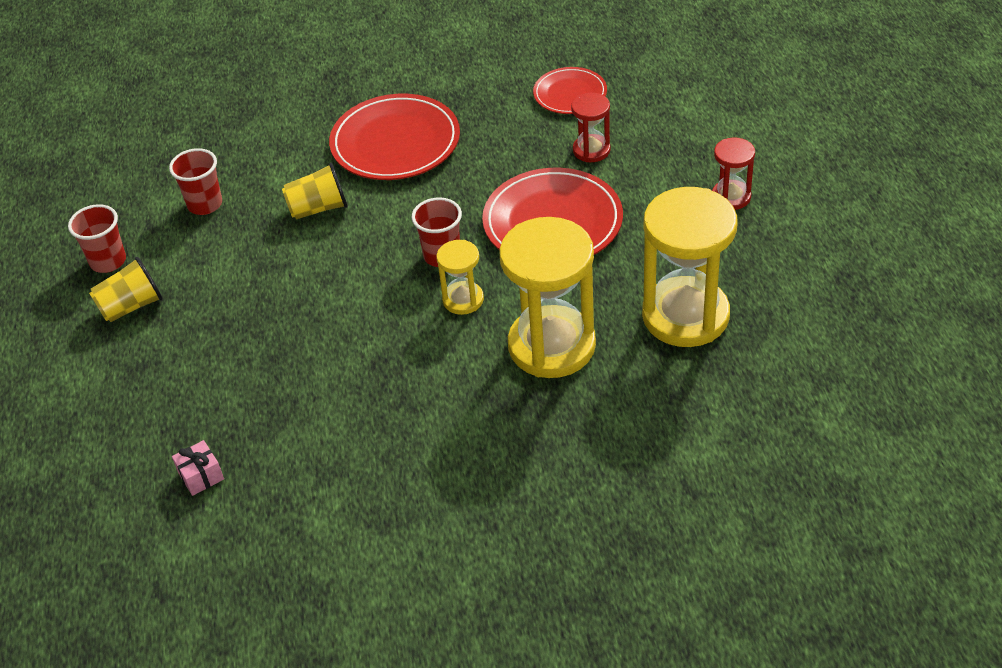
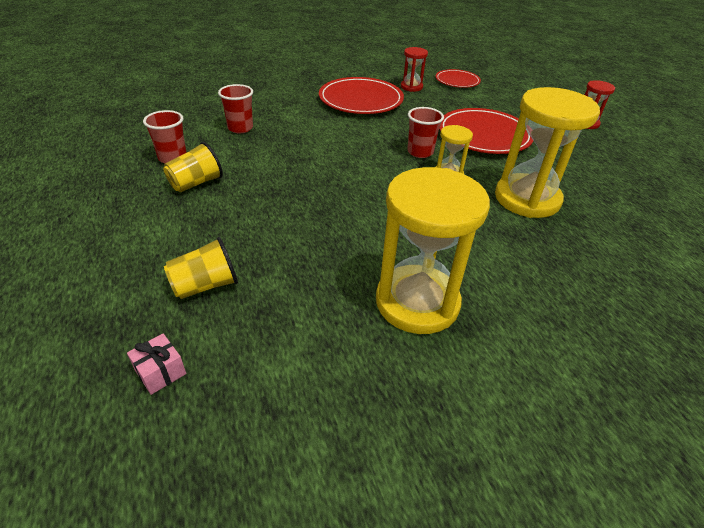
camera: 15 degrees left, 5 degrees down
pink gift [172,440,224,496] -> pink gift moved to [127,334,186,395]
yellow cup [282,163,348,219] -> yellow cup moved to [164,237,238,299]
red hourglass [571,92,611,162] -> red hourglass moved to [401,47,428,92]
yellow hourglass [642,187,737,347] -> yellow hourglass moved to [376,167,490,334]

